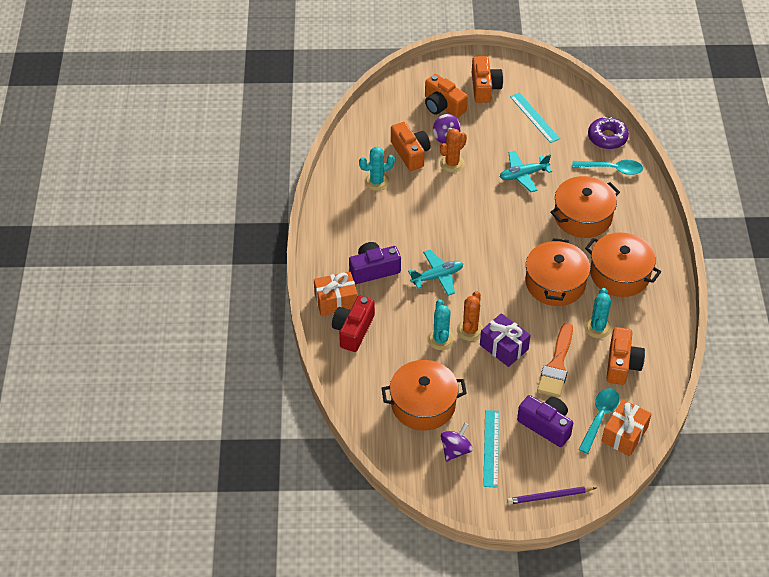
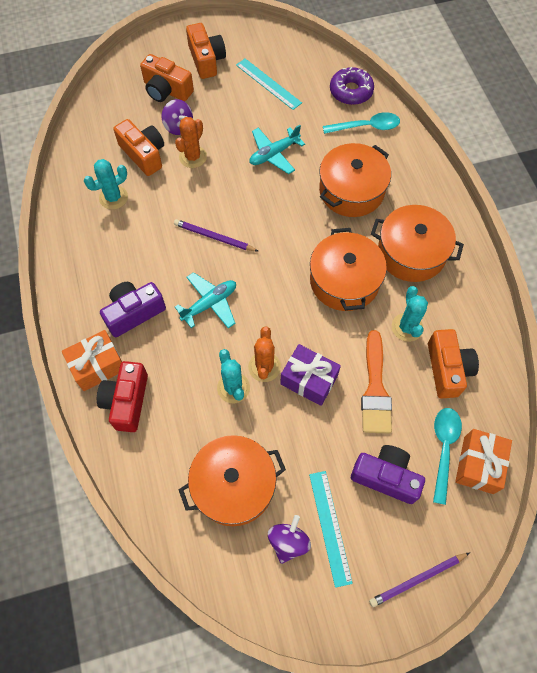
camera: 15 degrees left, 15 degrees up
none -> purple pencil [174,219,258,251]

